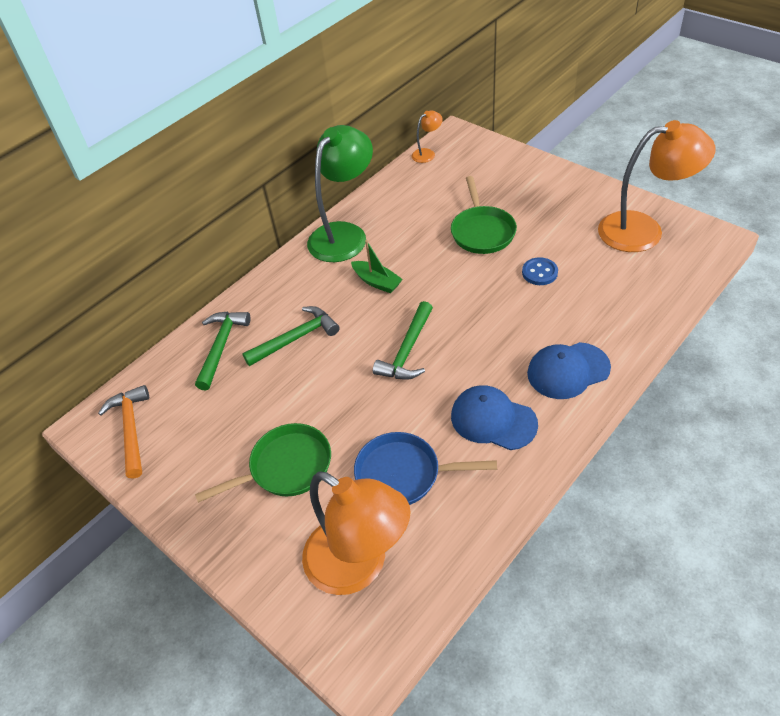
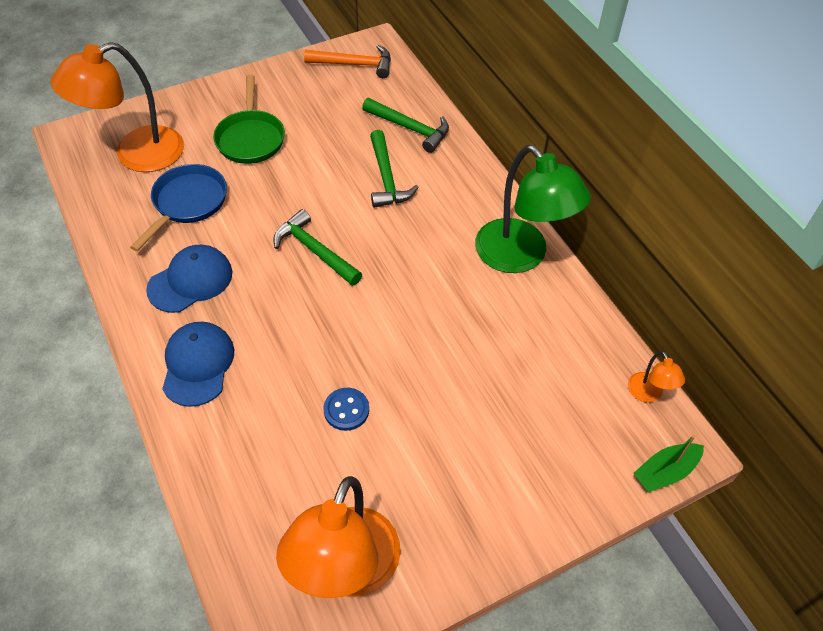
camera: 105 degrees right, 5 degrees up
green boat [351,240,403,293] -> green boat moved to [634,435,704,492]
green pan [451,176,517,254] -> none

